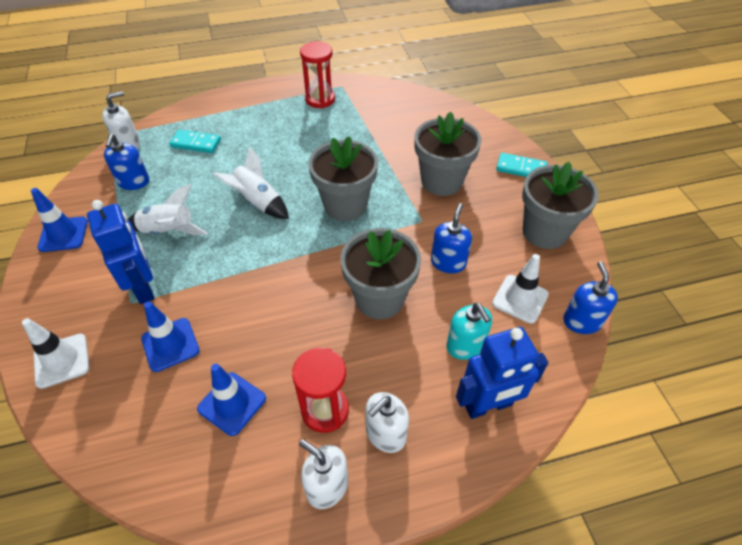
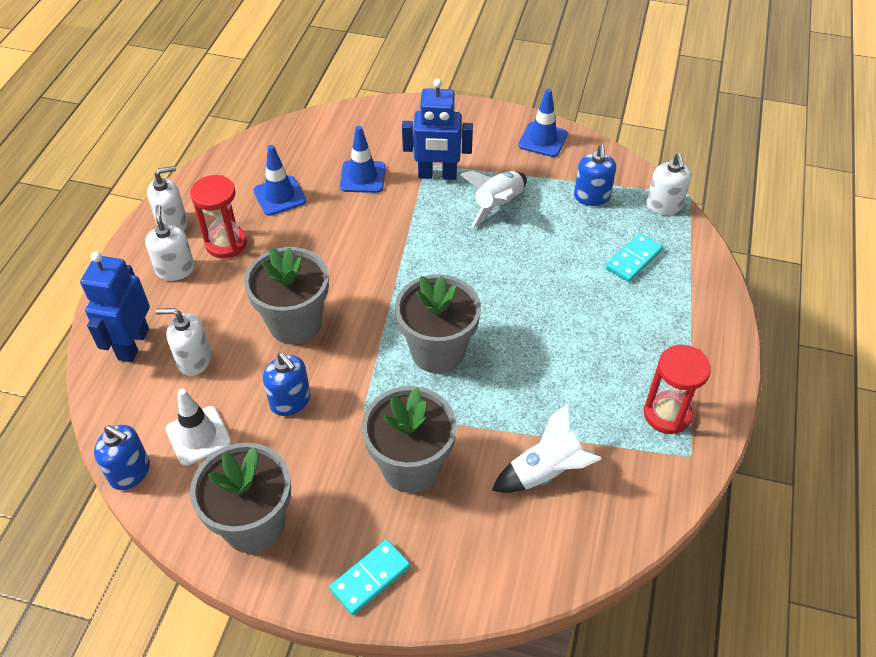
camera: 120 degrees right, 0 degrees up
white traffic cone [22,318,89,389] -> none
blue soap dispenser [104,134,149,190] -> blue soap dispenser turned 120 degrees counterclockwise [574,144,616,206]
white rocket [213,146,289,219] -> white rocket moved to [492,403,602,493]
turquoise soap dispenser [446,303,492,360] -> white soap dispenser [156,308,211,376]

